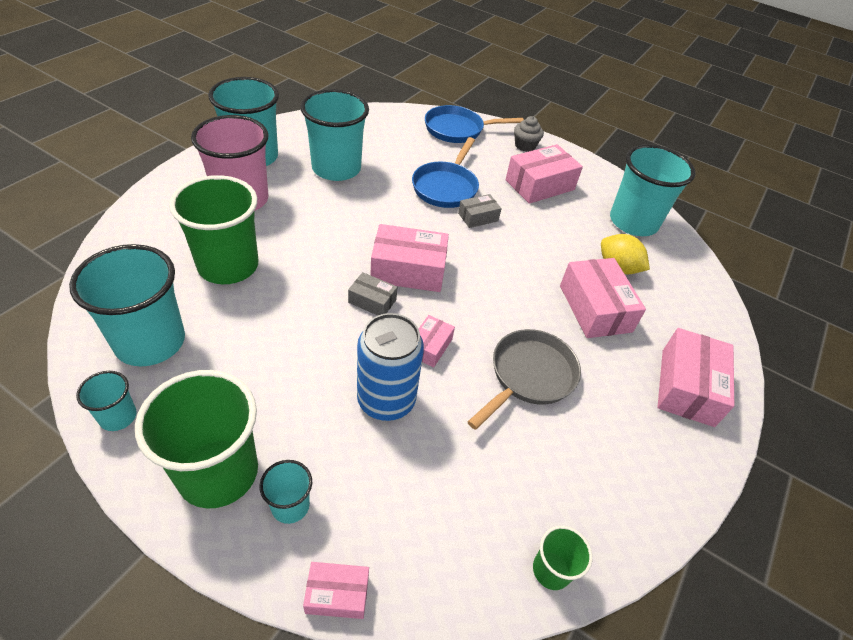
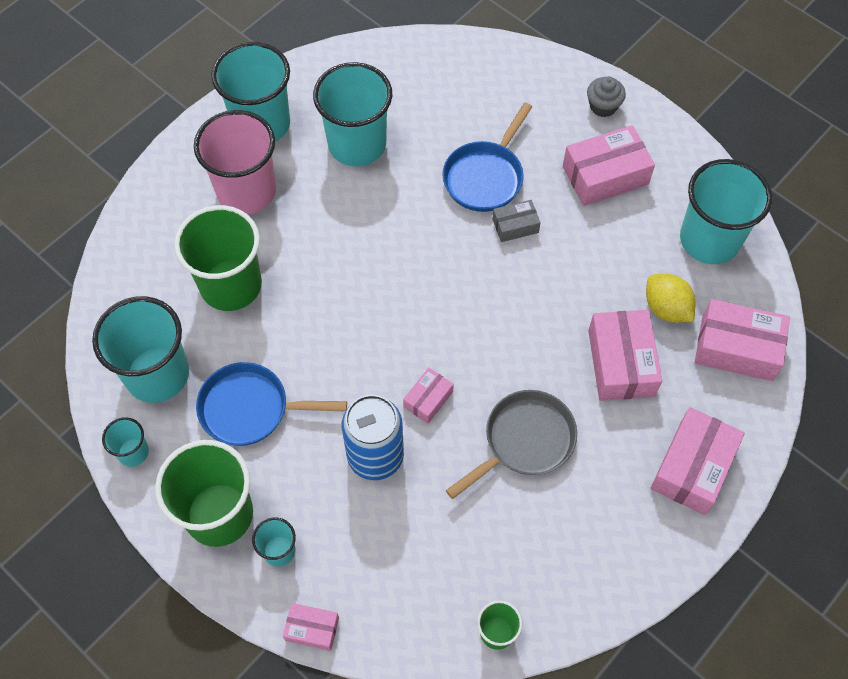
camera: 15 degrees right, 15 degrees up
grey box [348,272,397,315] -> none
pink box [370,224,449,292] -> pink box moved to [695,299,790,381]
blue pan [425,105,524,143] -> blue pan moved to [196,362,347,446]

